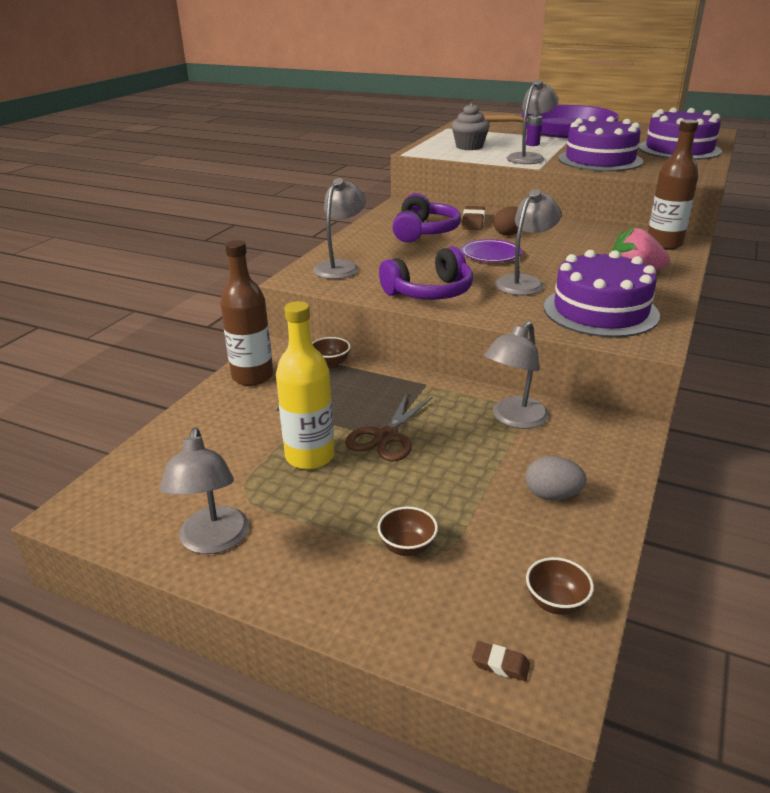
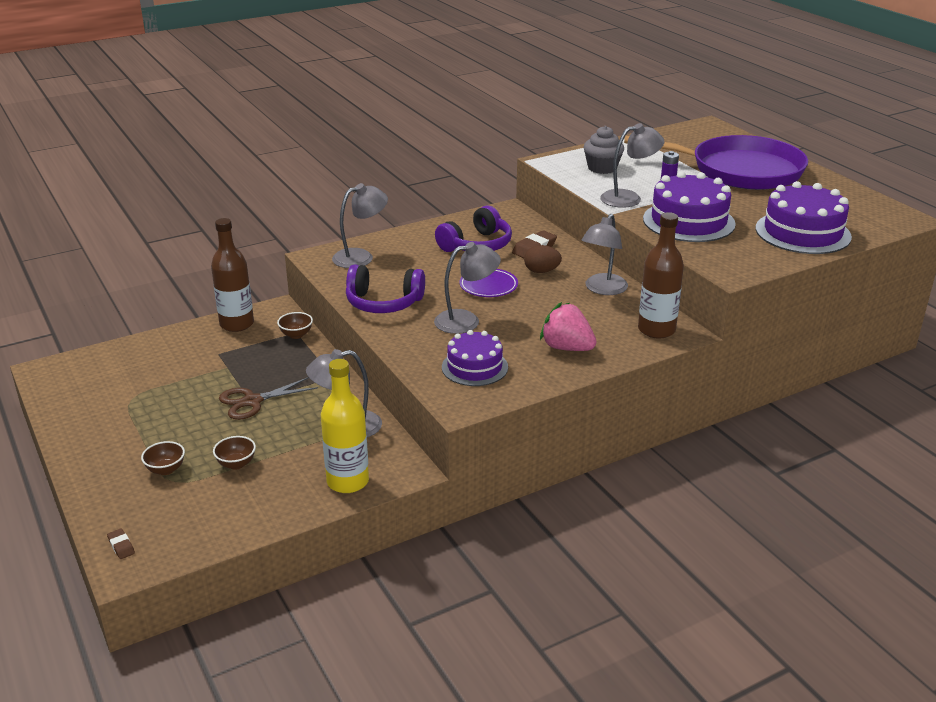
camera: 35 degrees right, 0 degrees up
grey lamp [160,427,249,554] -> grey lamp moved to [581,214,628,295]
yellow bottle [276,301,335,470] -> yellow bottle moved to [321,359,369,493]
grey egg [526,456,587,500] -> none
brown bowl [526,557,594,615] -> brown bowl moved to [213,436,256,470]
purple cake [544,250,660,337] -> purple cake [442,330,508,386], size x0.64

